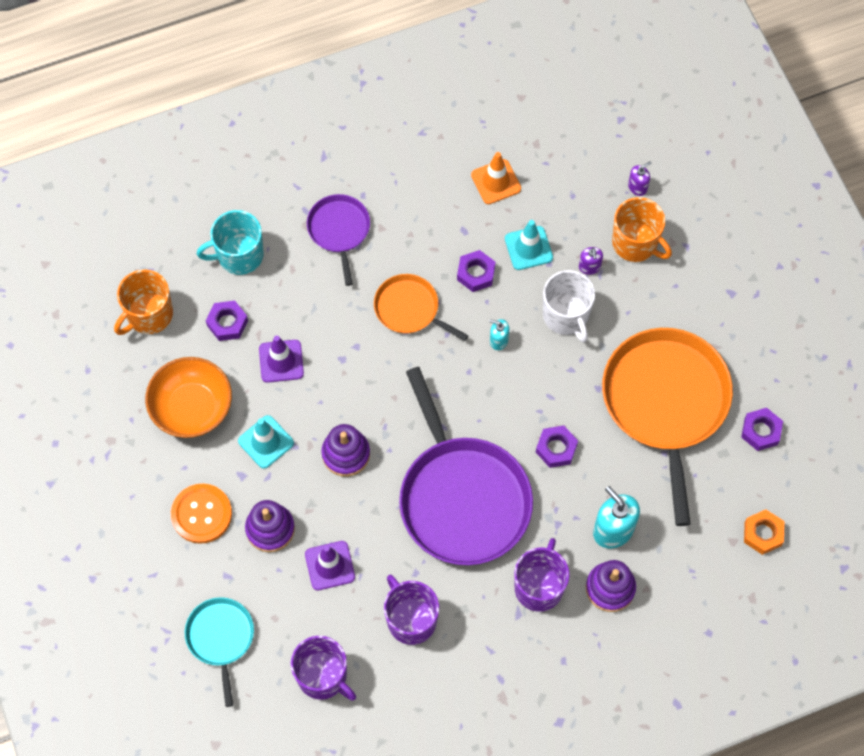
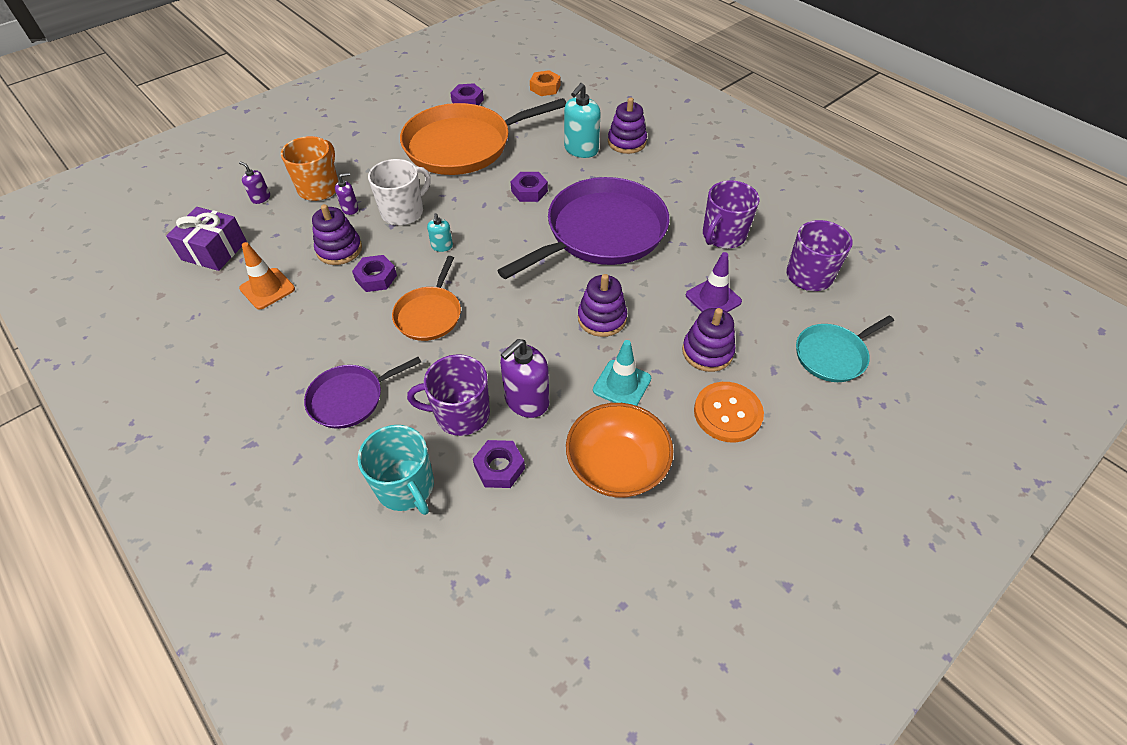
camera: 110 degrees left, 15 degrees down
orange mug [114,270,173,335] -> none
purple traffic cone [259,336,304,383] -> purple soap dispenser [500,339,549,418]
turquoise traffic cone [505,220,553,270] -> purple stacking toy [312,204,362,265]
purple mug [514,538,569,612] -> purple mug moved to [407,354,490,436]
none -> purple gift [166,207,247,271]

